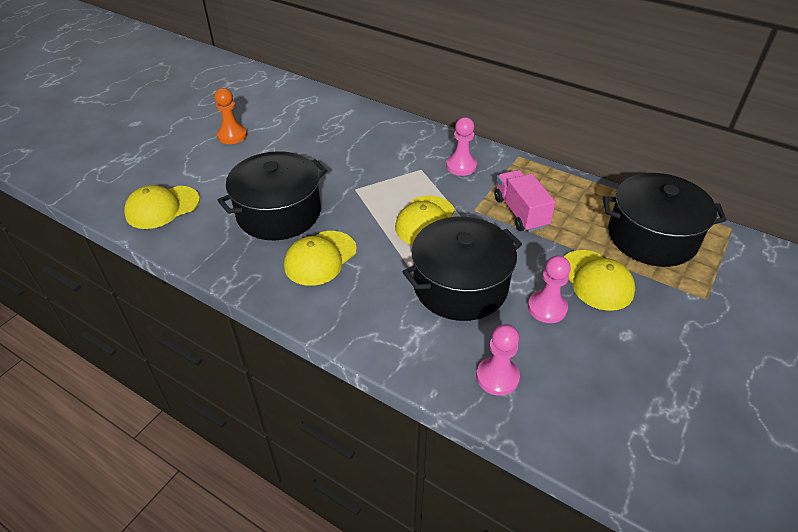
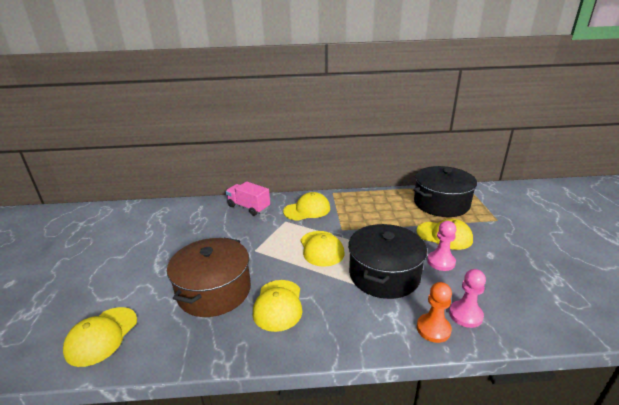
camera: 35 degrees left, 15 degrees down
orange pawn [214,88,247,144] -> orange pawn moved to [417,282,452,343]
black pot [217,151,327,240] -> brown pot [167,238,251,317]
pink pawn [446,117,477,176] -> yellow cap [283,192,330,221]
pink truck [494,170,556,232] -> pink truck moved to [226,182,270,216]

